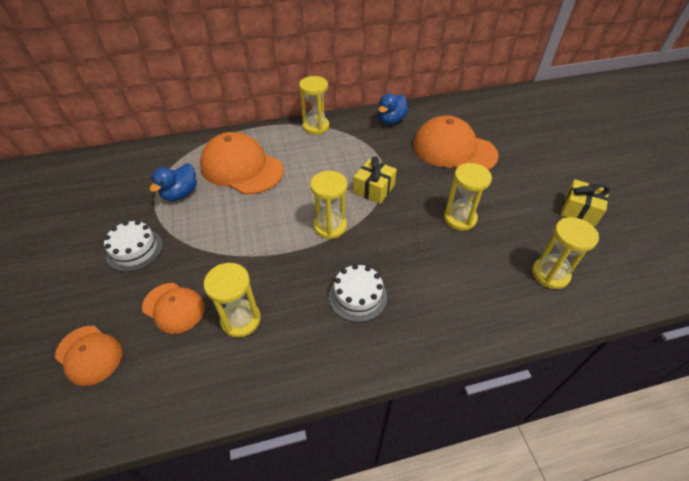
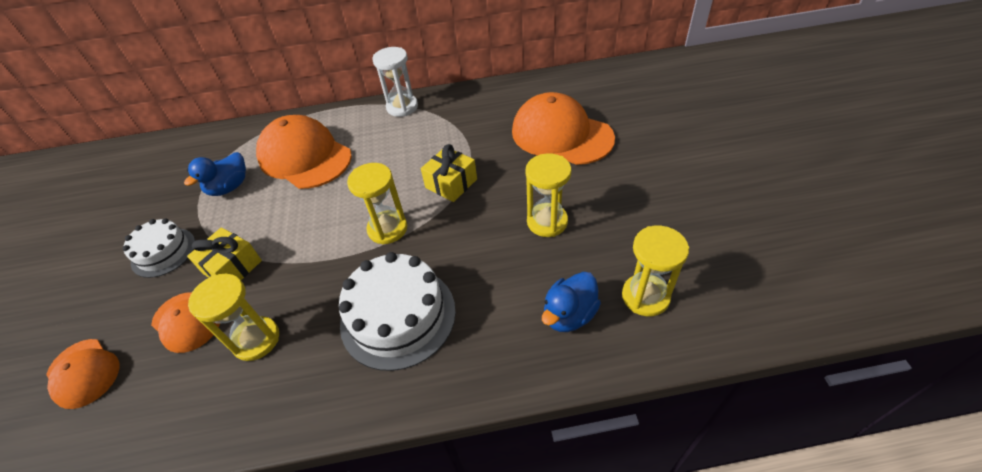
camera: 10 degrees right, 0 degrees up
yellow hourglass [299,76,329,135] -> white hourglass [372,47,418,117]
white cake [329,264,387,322] -> white cake [339,252,456,371], size x1.63
blue duck [378,93,408,124] -> blue duck moved to [542,272,601,332]
yellow gift [561,179,610,226] -> yellow gift moved to [187,227,262,280]

